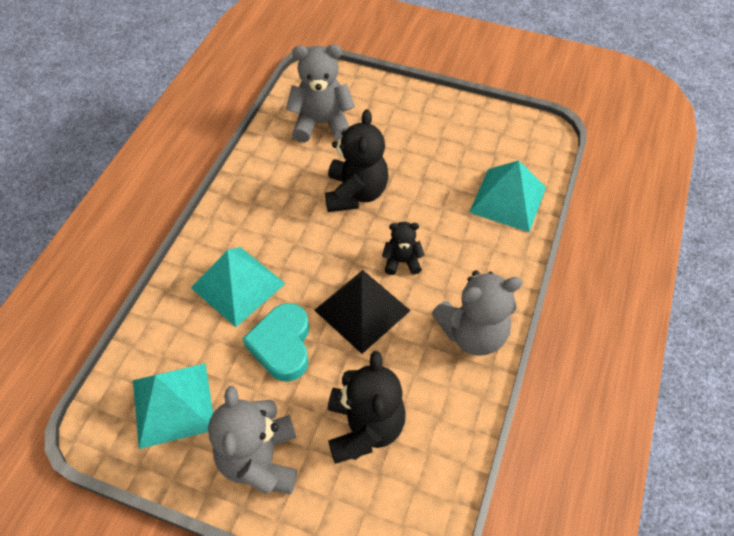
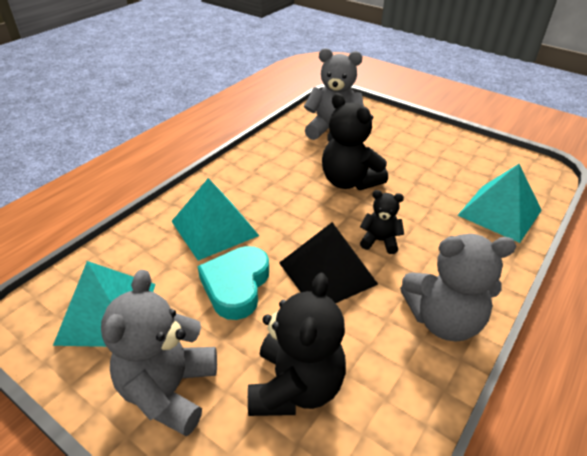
camera: 15 degrees right, 15 degrees down
black teddy bear [325,109,389,212] -> black teddy bear turned 120 degrees clockwise [322,93,388,190]

